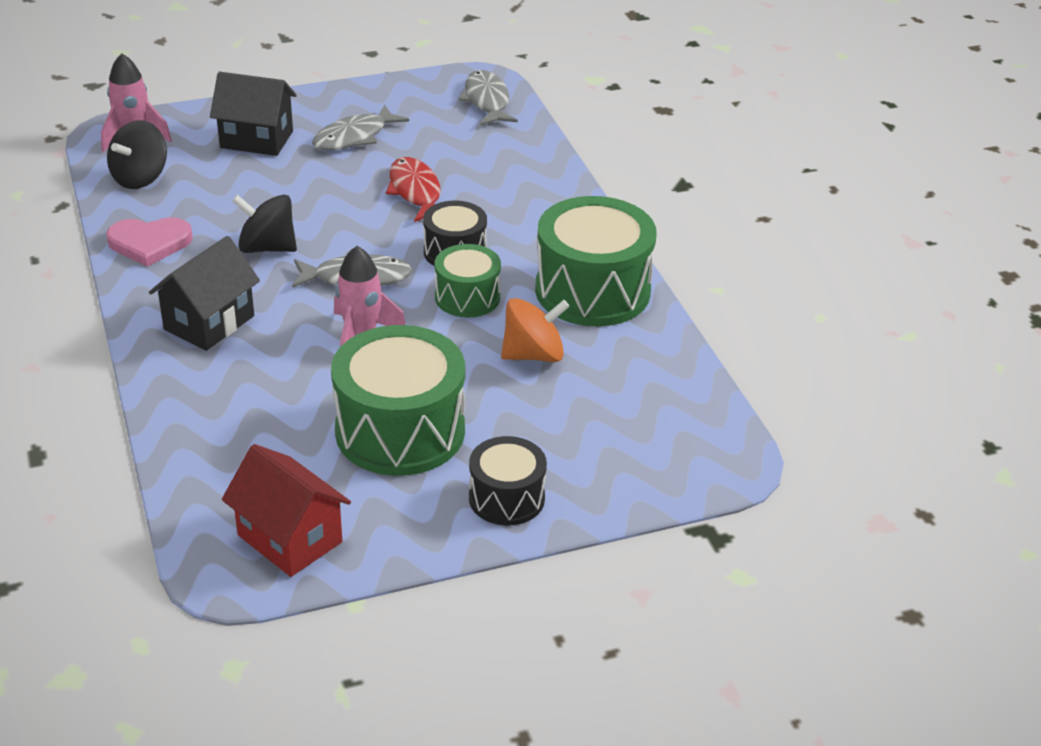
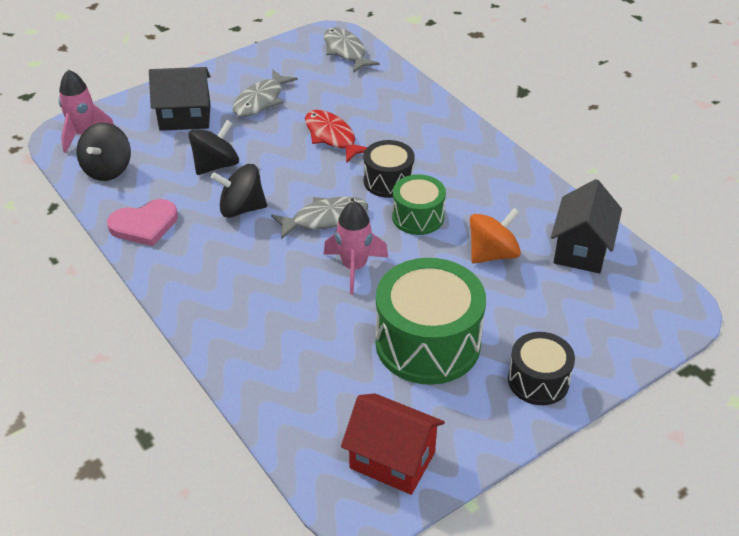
camera: 15 degrees left, 5 degrees up
black house [149,236,260,351] -> black house moved to [551,179,622,273]
green drum [535,196,657,326] -> none
none -> black spinning top [188,120,239,175]

